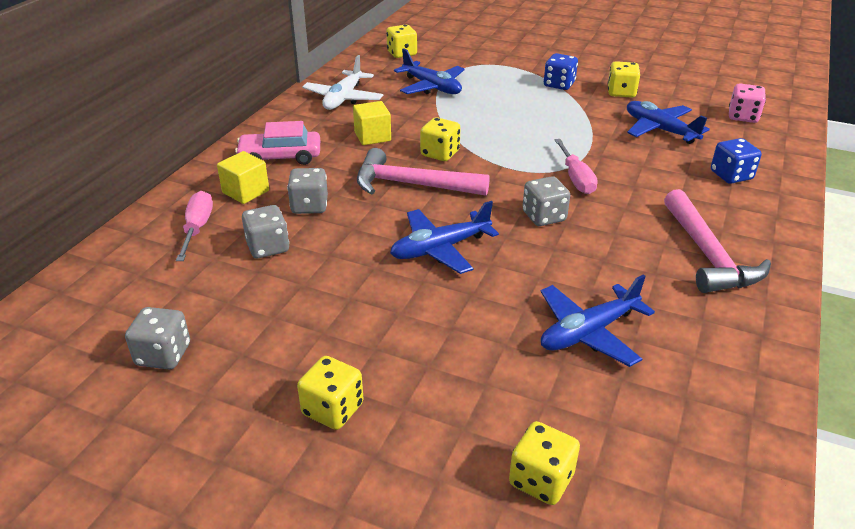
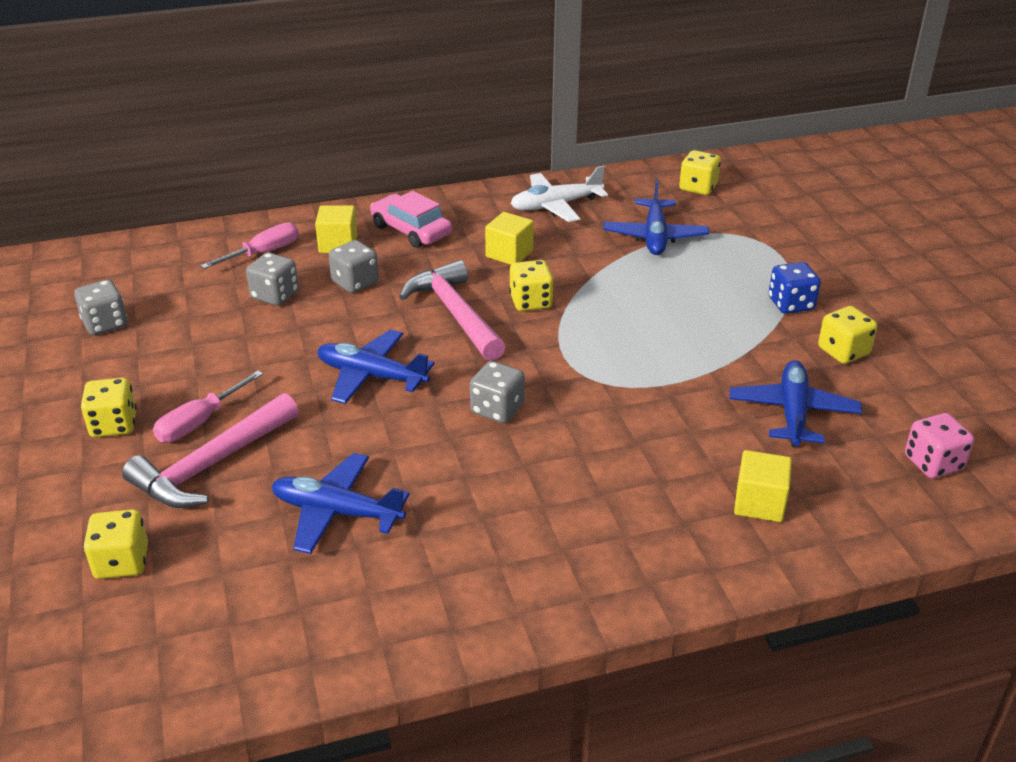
camera: 50 degrees right, 0 degrees up
pink screwdriver [554,139,598,194] -> pink screwdriver moved to [153,371,263,443]
pink hammer [664,189,771,293] -> pink hammer moved to [122,393,298,508]
blue dice [711,138,762,184] -> yellow cube [734,450,792,522]

